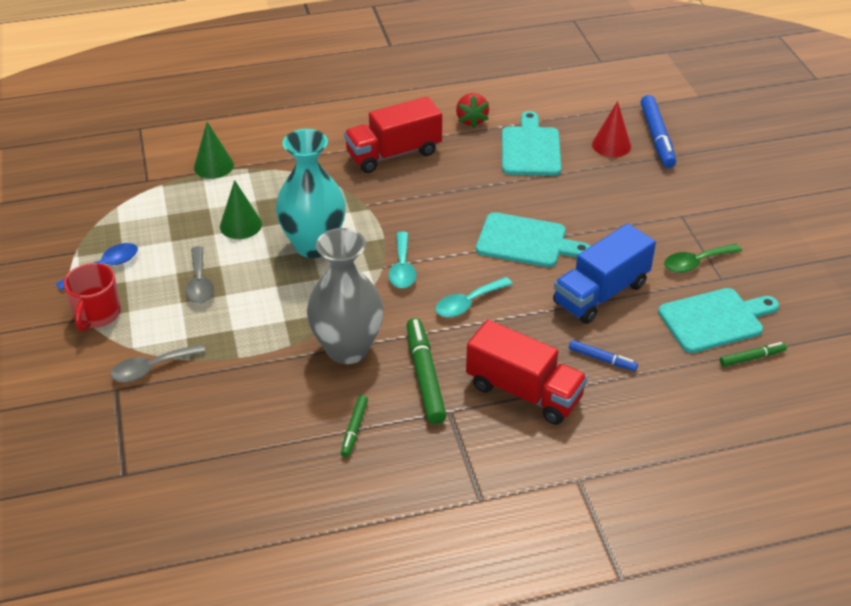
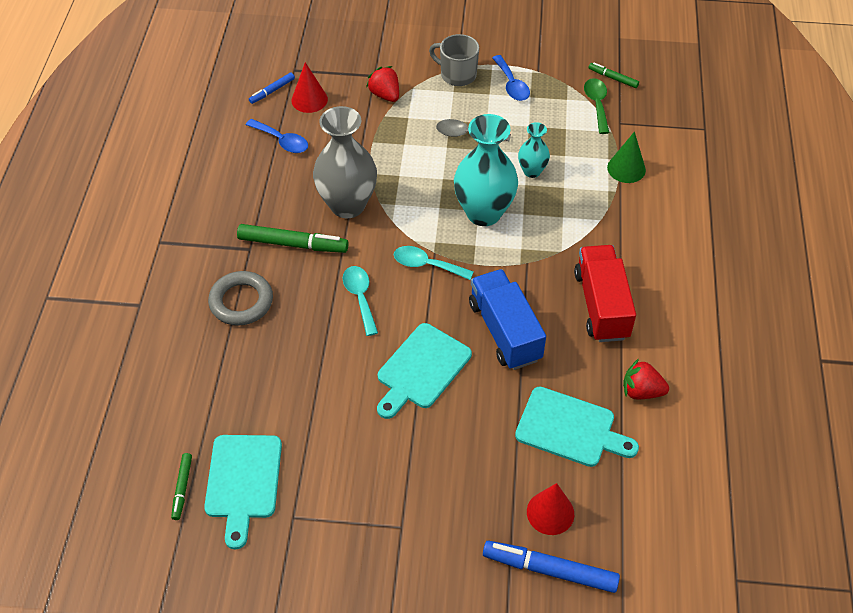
camera: 110 degrees right, 10 degrees up
red mug [64,263,121,331] -> grey mug [429,34,479,86]
grey spoon [110,343,206,382] -> red strawberry [366,66,399,102]
green cone [220,180,262,239] -> turquoise vase [518,122,550,178]
green marker [341,395,368,457] -> green marker moved to [589,63,639,88]
red truck [466,320,588,425] -> grey ring [208,271,273,326]
blue truck [553,223,656,324] -> blue truck moved to [469,269,546,370]
blue marker [569,340,638,371] -> blue marker moved to [249,73,295,104]
green spoon [664,244,742,273] -> green spoon moved to [584,78,609,134]
none -> blue spoon [245,119,308,153]
none -> red cone [291,62,328,113]

